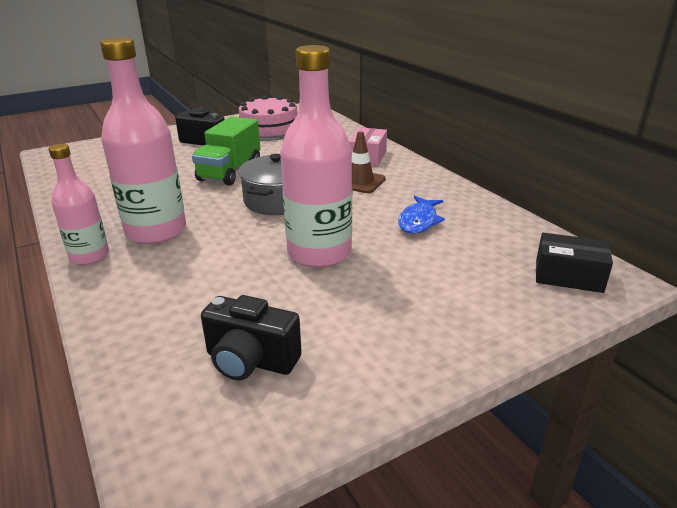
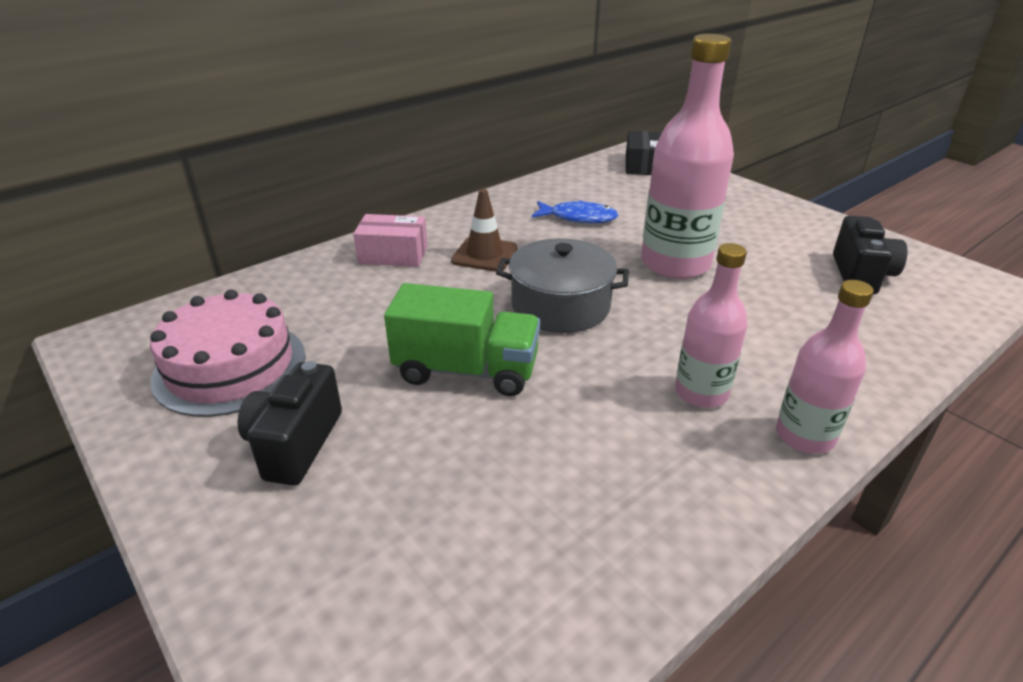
camera: 100 degrees left, 5 degrees up
pink bottle [100,37,186,244] -> pink bottle [675,243,747,408], size x0.59

